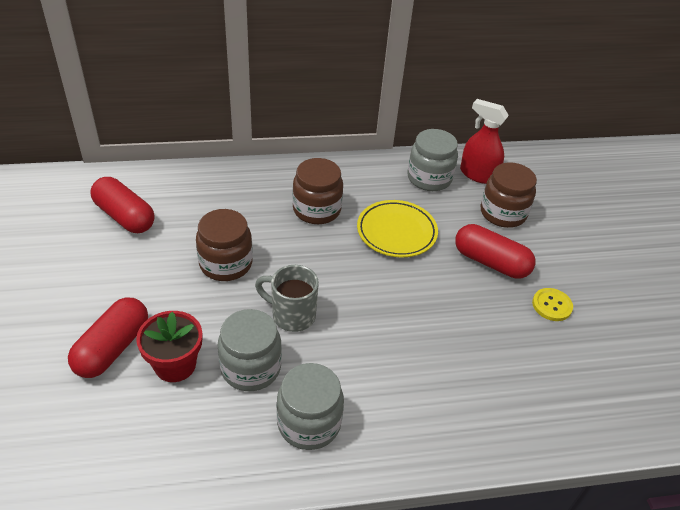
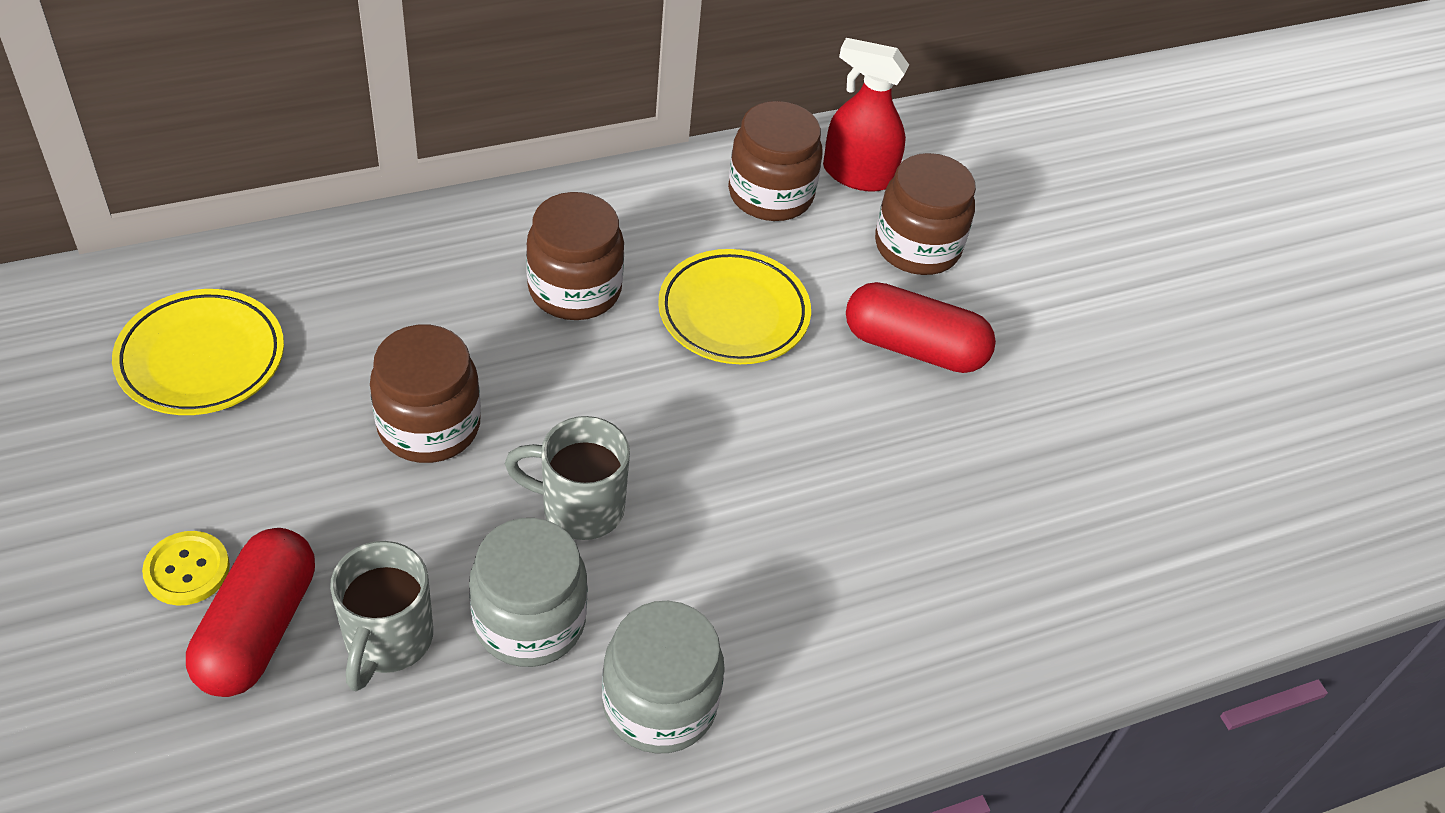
camera: 15 degrees left, 5 degrees up
red capsule [90,177,155,233] -> yellow plate [112,289,284,415]
red flower pot [136,311,202,382] -> grey mug [330,541,433,691]
grey jar [408,129,458,191] -> brown jar [728,101,823,221]
yellow button [532,288,573,321] -> yellow button moved to [142,531,230,606]

